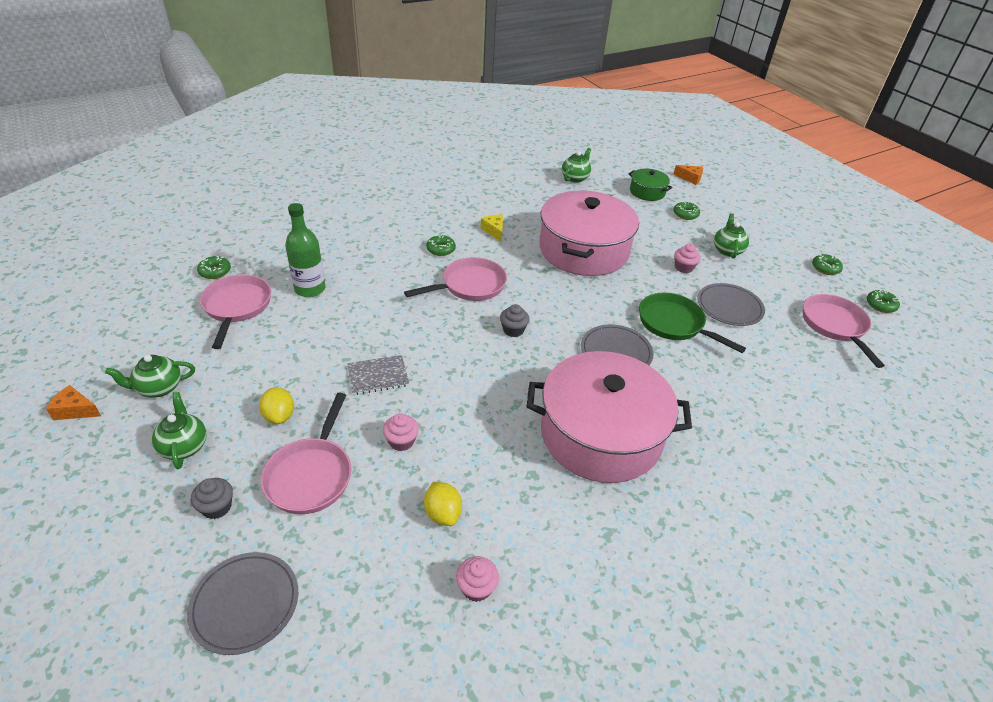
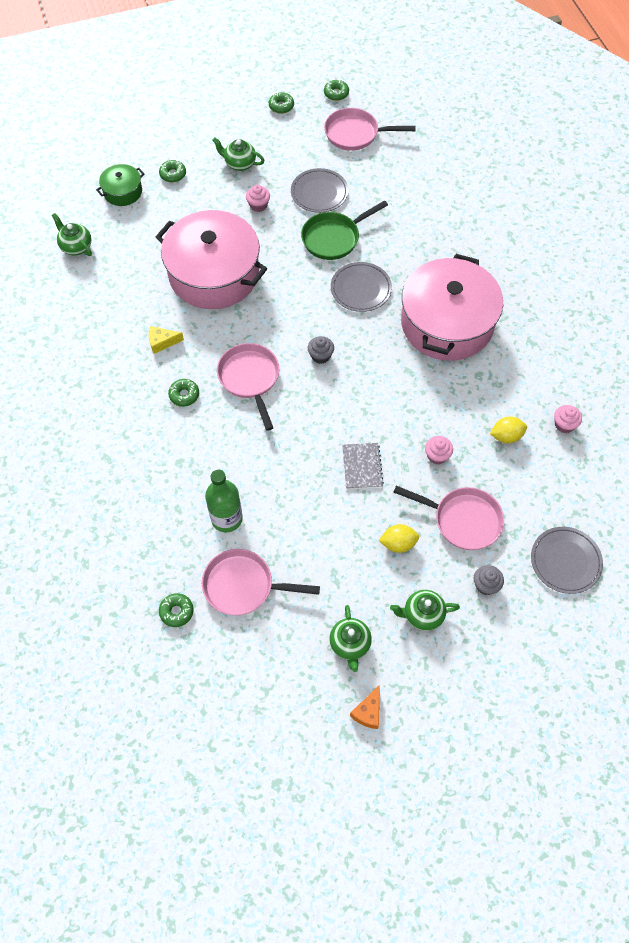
camera: 75 degrees left, 20 degrees up
orange cheese [673,165,703,185] -> none

